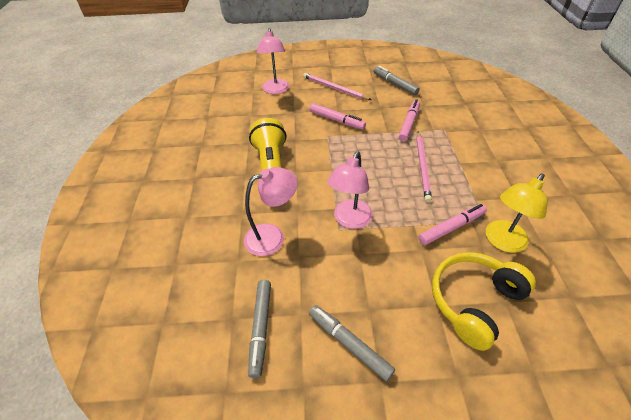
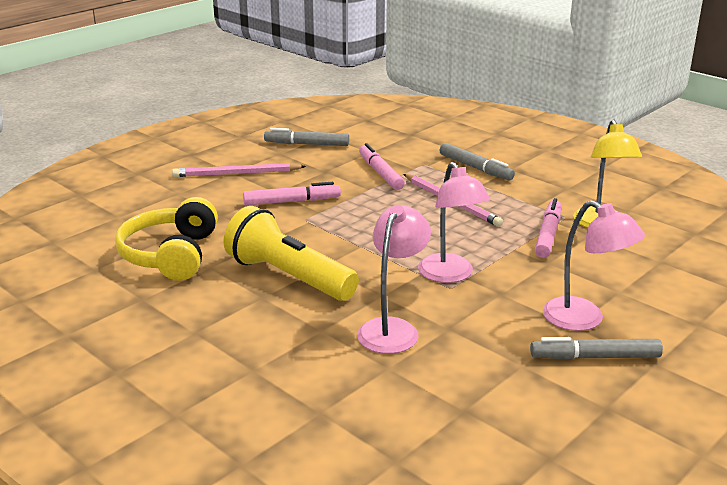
camera: 45 degrees left, 20 degrees down
grey marker [248,280,271,378] -> grey marker moved to [440,143,515,180]
pink lamp [257,28,290,94] -> pink lamp moved to [542,200,645,331]
yellow headphones [432,252,536,351] -> yellow headphones moved to [115,197,218,281]

